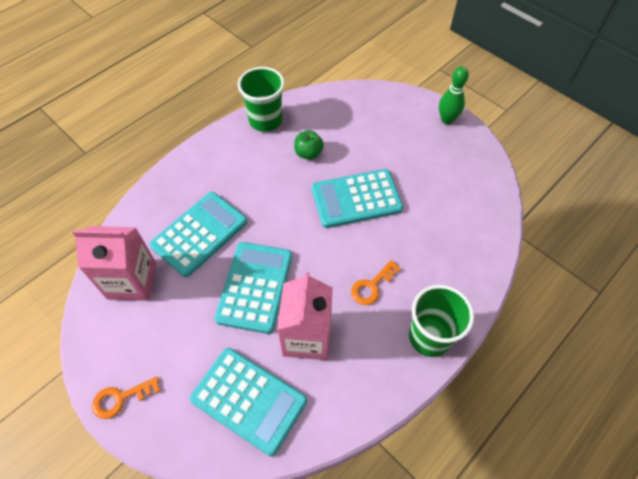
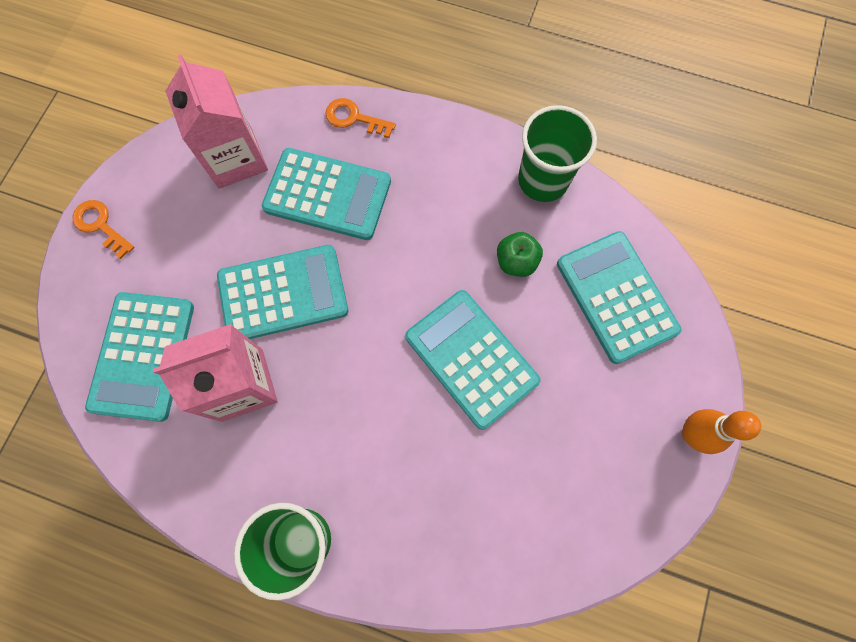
camera: 65 degrees right, 15 degrees up
orange key [351,260,401,305] -> orange key moved to [325,98,396,138]
green bowling pin [439,66,469,124] -> orange bowling pin [682,409,761,454]
none -> turquoise calculator [557,231,681,364]

